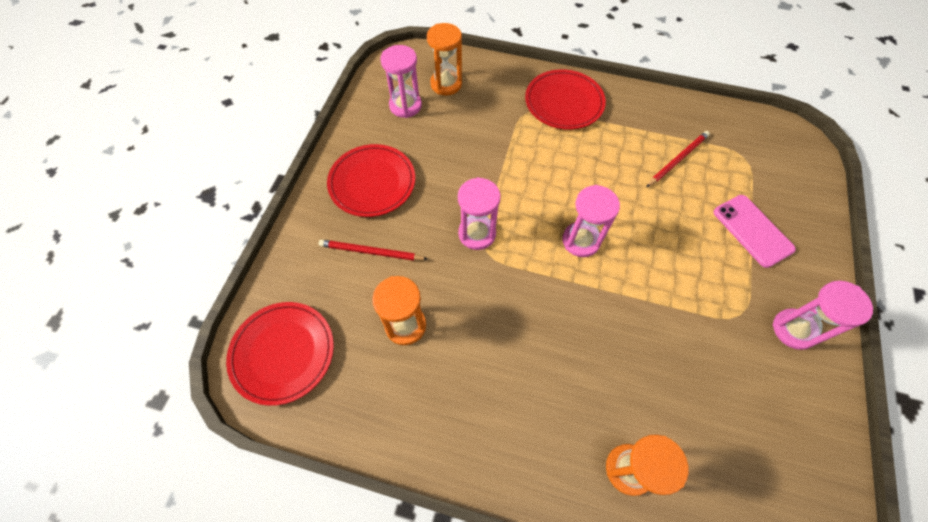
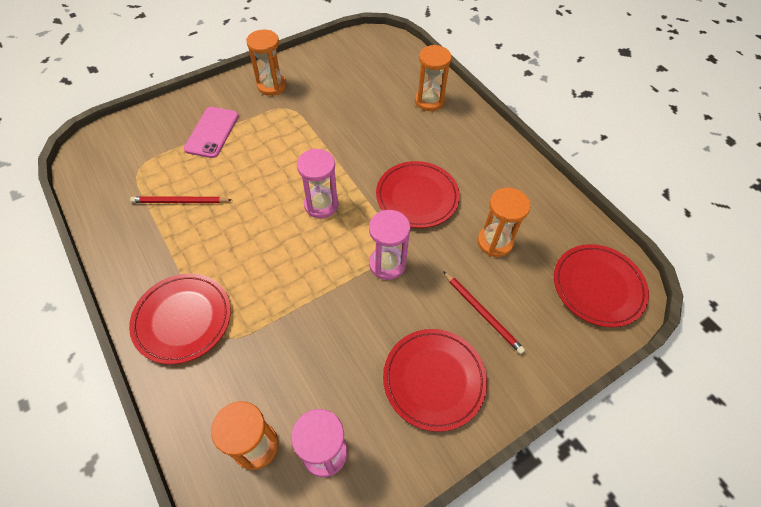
camera: 140 degrees left, 5 degrees down
pink hourglass [772,281,873,350] -> orange hourglass [246,30,287,96]
none -> red plate [376,161,460,228]

